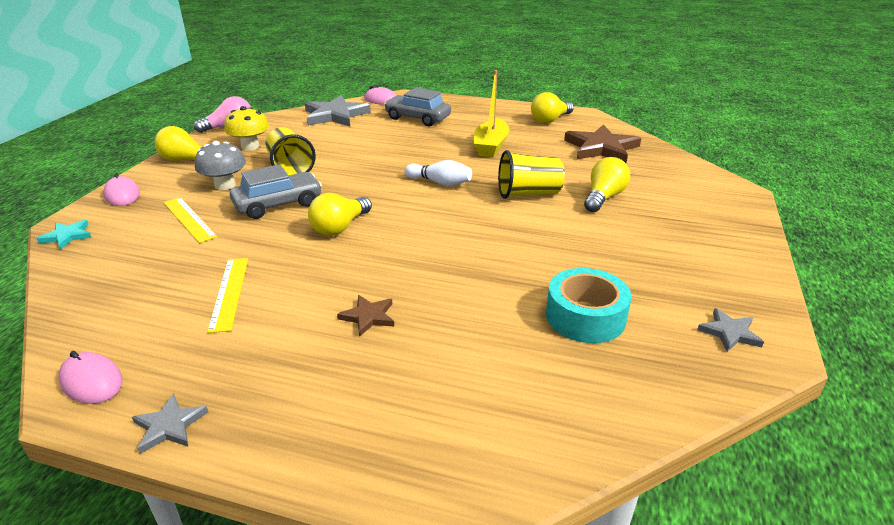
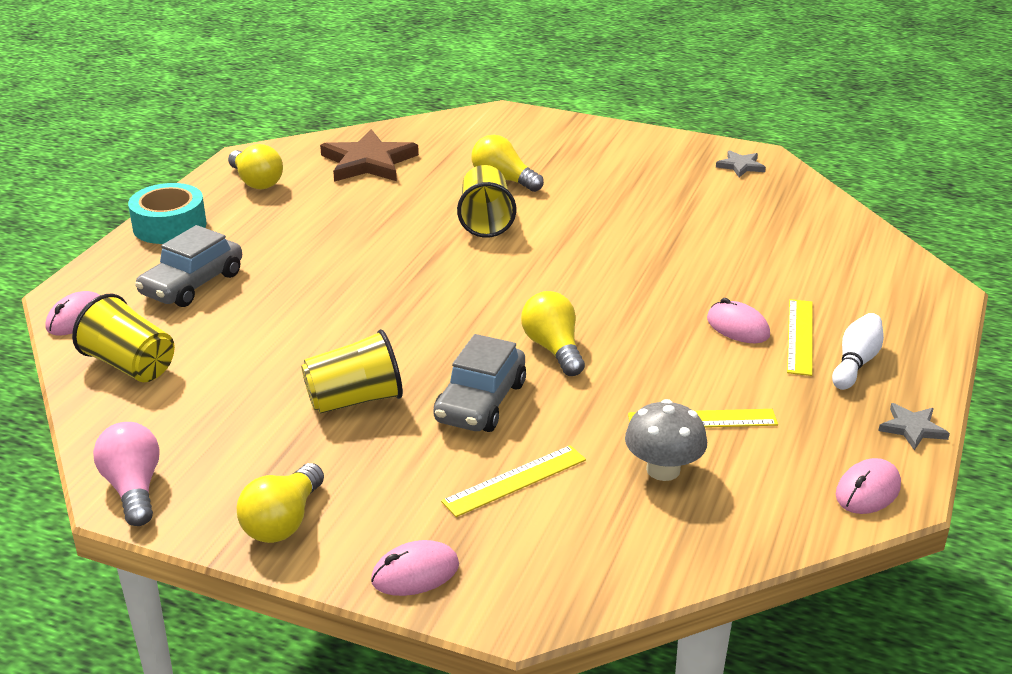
camera: 85 degrees left, 0 degrees up
turquoise star [37,220,92,250] -> none
grey mushroom [195,141,246,190] -> grey mushroom moved to [625,399,707,481]
yellow mushroom [224,106,269,151] -> none
grey car [230,164,322,219] -> grey car turned 135 degrees counterclockwise [433,334,526,432]
grey star [305,95,371,127] -> yellow cup [72,294,175,382]
yellow light bulb [308,193,372,236] -> yellow light bulb turned 150 degrees counterclockwise [521,291,585,376]
brown star [337,295,394,337] -> pink mouse [707,298,770,343]
white bowling pin [404,160,472,186] -> white bowling pin moved to [832,313,884,390]
yellow boat [473,70,510,157] -> none
turquoise tape [546,268,631,343] -> turquoise tape moved to [128,183,207,244]
none -> yellow ruler [787,299,813,376]

